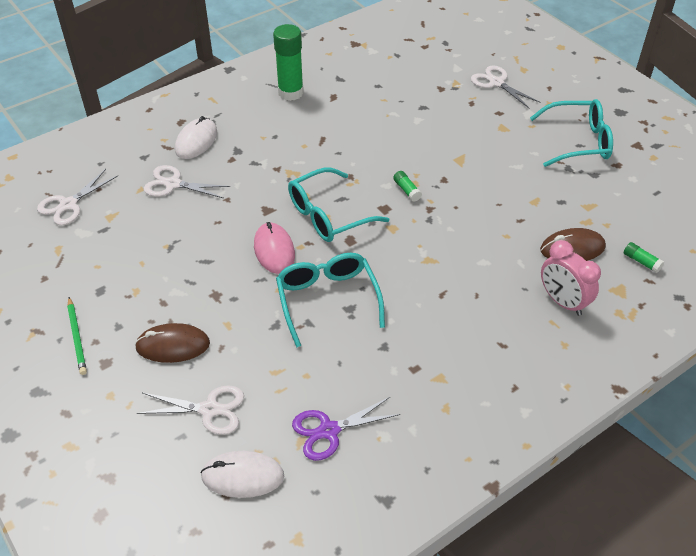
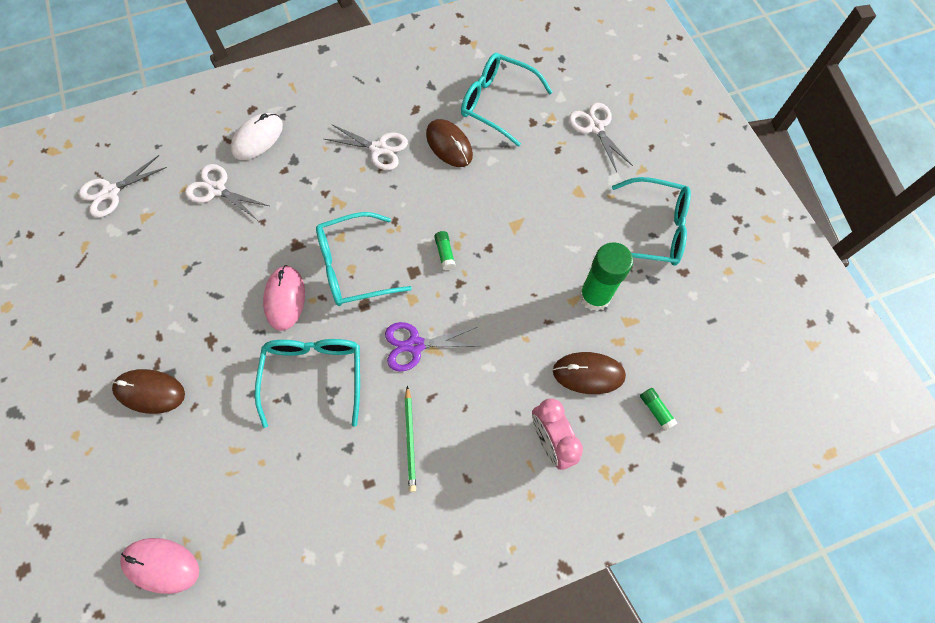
camera: 15 degrees right, 20 degrees up
green pencil [67,297,87,375] -> green pencil moved to [405,385,416,492]
white scissors [137,385,244,435] -> white scissors moved to [324,124,408,170]
white mouse [201,451,284,498] -> pink mouse [120,538,199,594]
green glue stick [273,24,304,101] -> green glue stick moved to [579,242,633,311]
purple scissors [292,397,400,461] -> purple scissors moved to [385,322,481,372]
none -> brown mouse [426,119,473,167]
none -> turquoise glasses [461,53,553,147]

